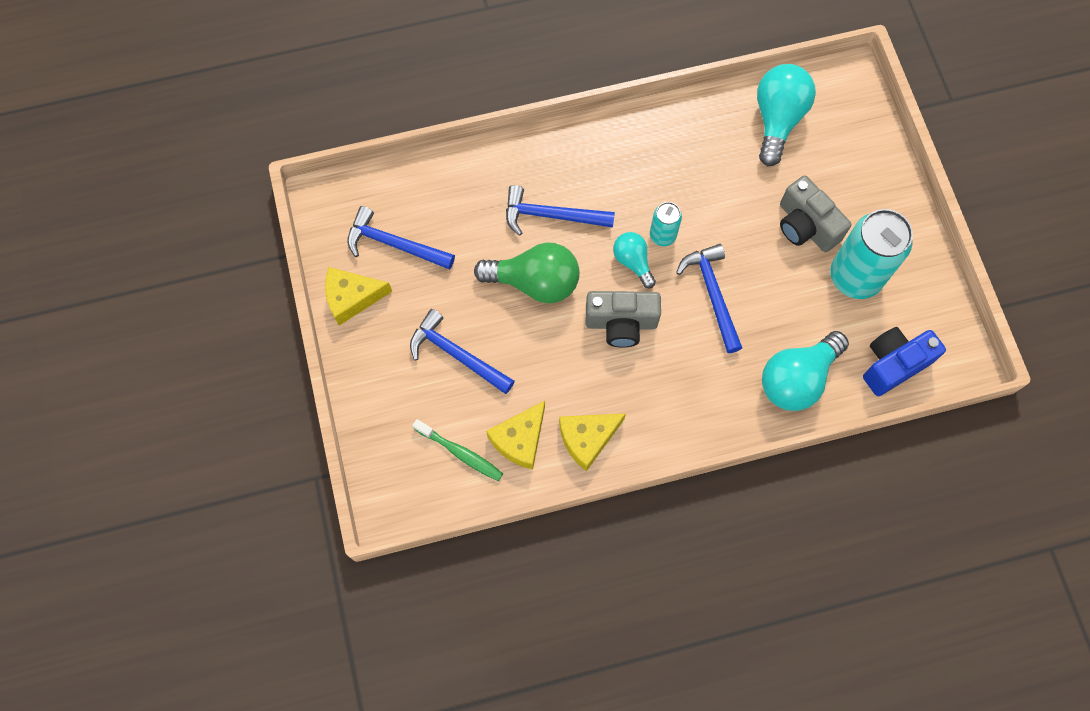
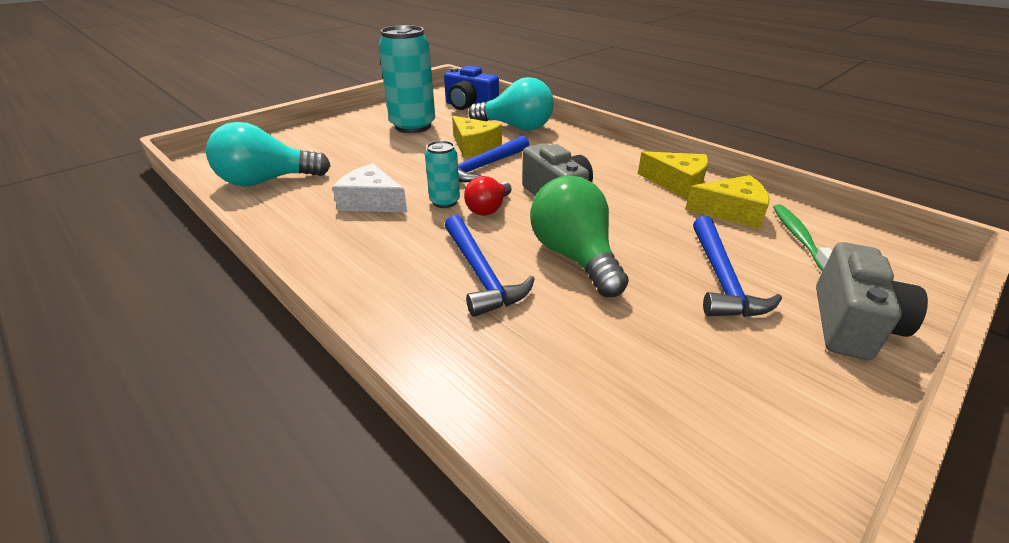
camera: 120 degrees left, 35 degrees down
yellow cheese [325,267,392,326] -> yellow cheese moved to [452,116,502,157]
blue hammer [347,206,455,270] -> none
turquoise light bulb [613,232,656,288] -> red light bulb [464,176,512,216]
grey camera [780,175,852,252] -> grey camera moved to [816,242,928,360]
none -> white cheese [332,163,407,212]

